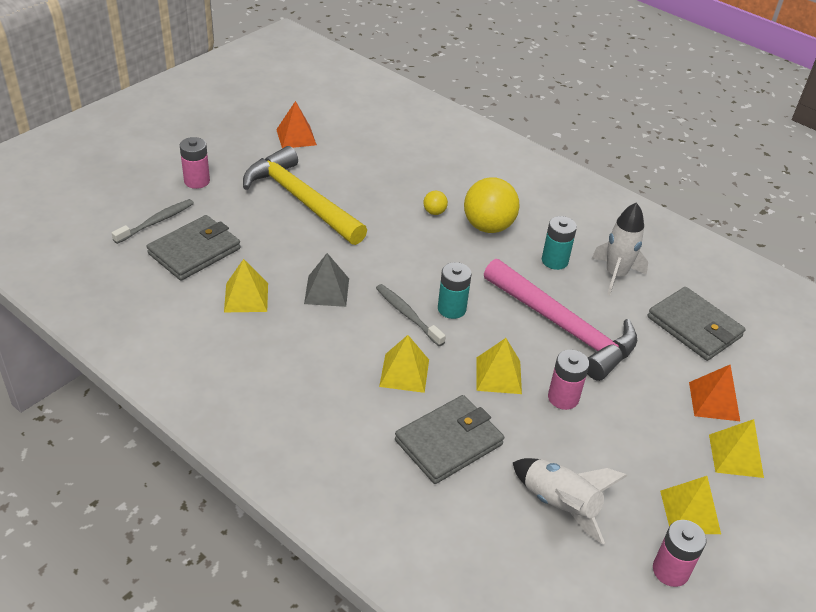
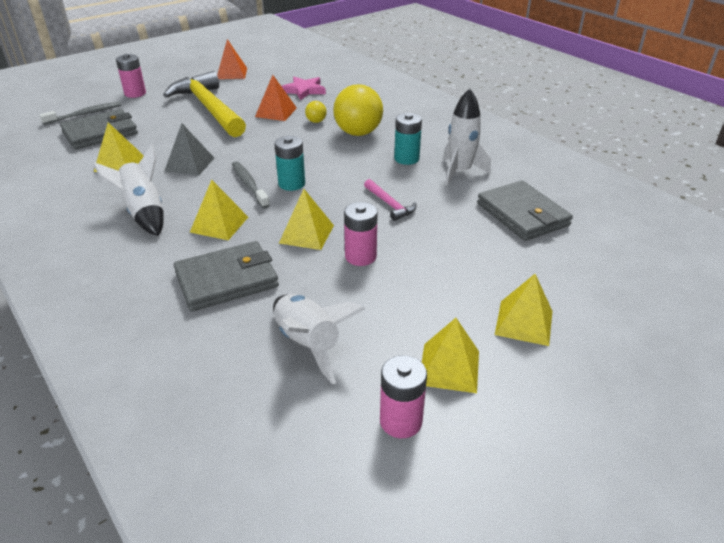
camera: 15 degrees right, 5 degrees down
pink hammer [484,259,637,381] -> pink hammer [364,179,416,221], size x0.42
orange pyramid [689,364,740,421] -> orange pyramid moved to [255,75,297,121]
none -> white rocket [93,144,164,236]
none -> pink star [281,77,326,100]

